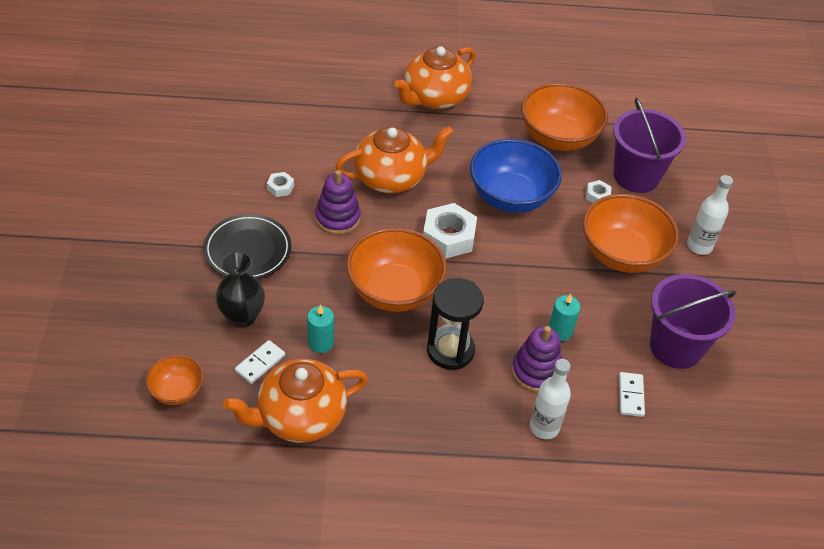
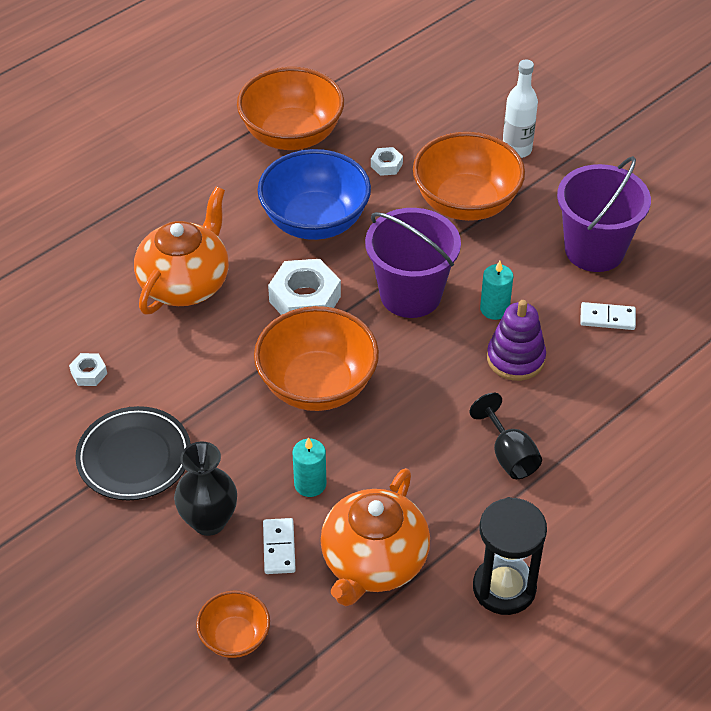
camera: 40 degrees left, 0 degrees up
purple stacking toy [315,170,361,235] -> none
orange teapot [394,46,476,109] -> none
black hourglass [427,278,484,370] -> black hourglass moved to [473,497,547,615]
white bottle [530,359,571,439] -> none
purple bucket [613,98,686,193] -> purple bucket moved to [365,208,461,318]
white domino [619,372,645,417] -> white domino turned 45 degrees counterclockwise [580,302,636,330]
none -> black goblet [469,393,542,479]

